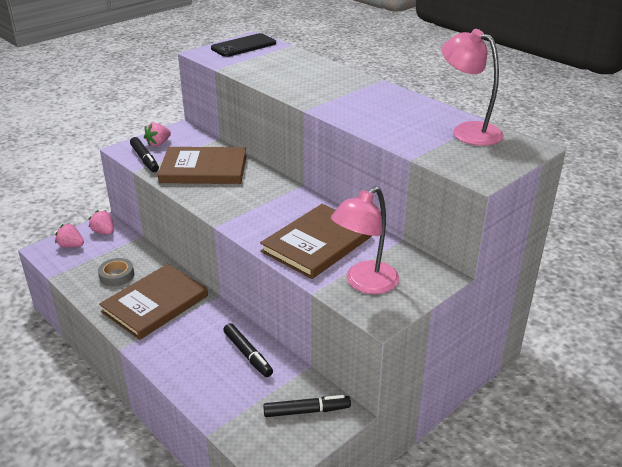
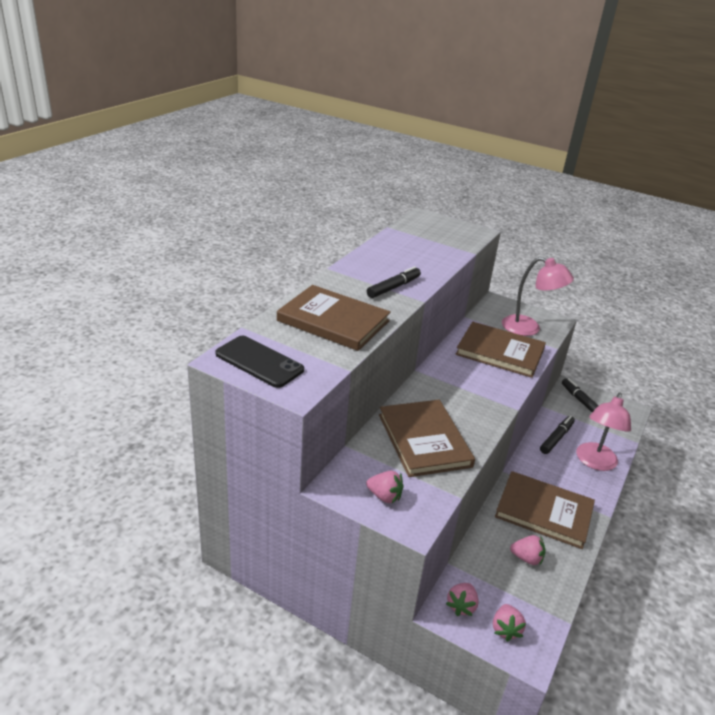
camera: 110 degrees left, 0 degrees up
grey tape [98,258,134,287] -> pink strawberry [510,535,546,566]
black marker [130,137,159,172] -> black marker moved to [367,266,421,298]
pink lamp [442,29,504,146] -> pink lamp moved to [576,393,631,471]
none -> brown book [277,285,391,351]

